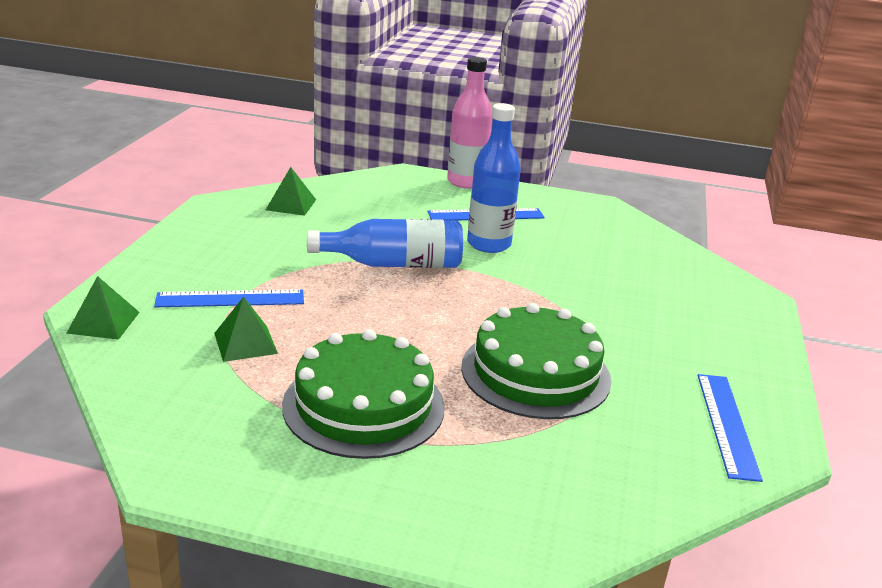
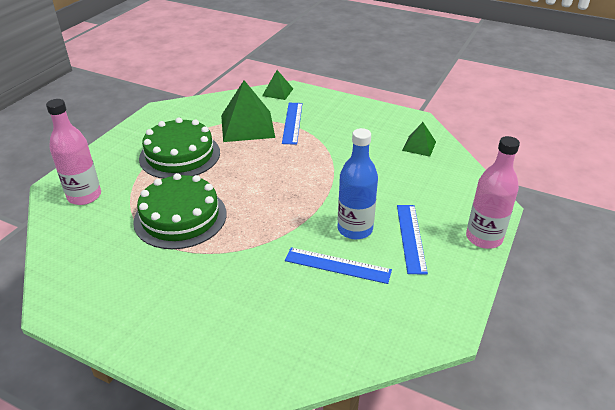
camera: 105 degrees right, 10 degrees up
green pyramid [214,297,278,362] -> green pyramid [221,80,275,142], size x1.88
blue bottle [307,219,463,268] -> none
blue ruler [698,374,763,482] -> blue ruler moved to [285,247,392,284]
none -> pink bottle [46,99,101,205]

